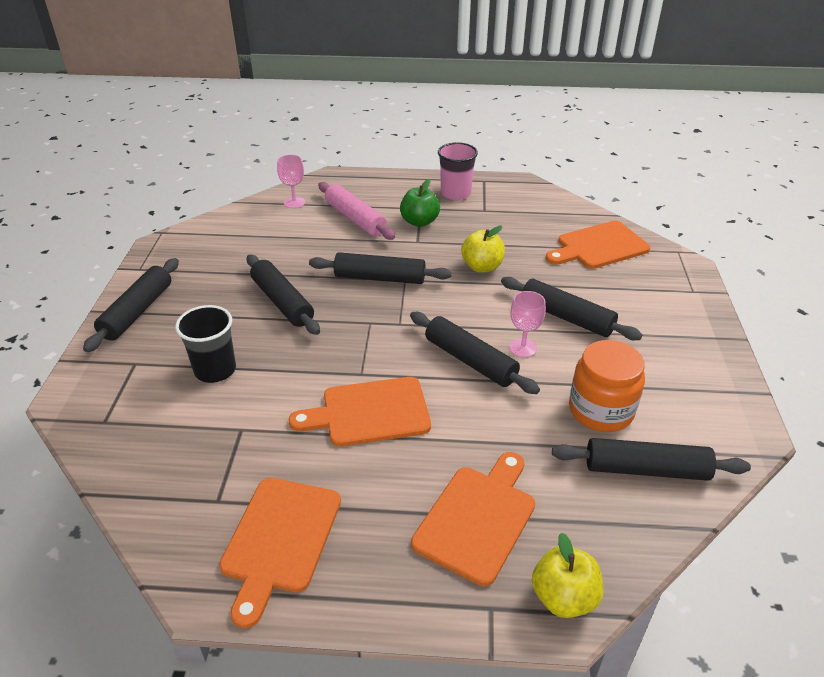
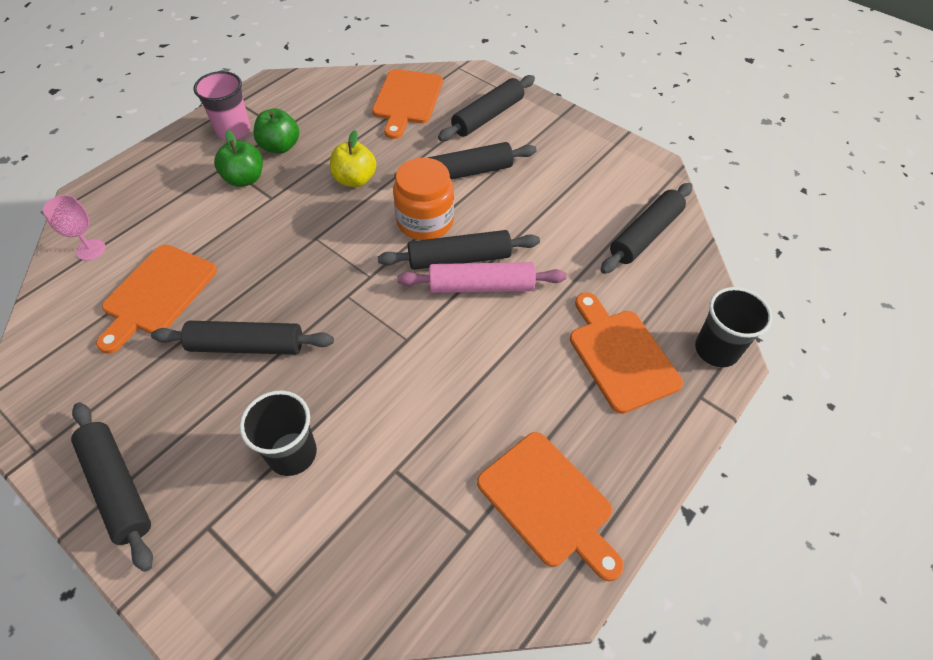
camera: 55 degrees left, 15 degrees up
orange cutting board [289,377,431,446] -> orange cutting board moved to [96,245,217,354]
black rolling pin [309,252,452,284] -> black rolling pin moved to [438,75,535,141]
pink rolling pin [318,182,395,240] -> pink rolling pin moved to [397,262,567,293]
pink goblet [509,291,546,357] -> none
yellow apple [532,533,603,618] -> black cup [695,287,772,367]
orange jar [569,340,645,432] -> orange jar moved to [393,158,454,240]
none -> green apple [254,108,299,154]

